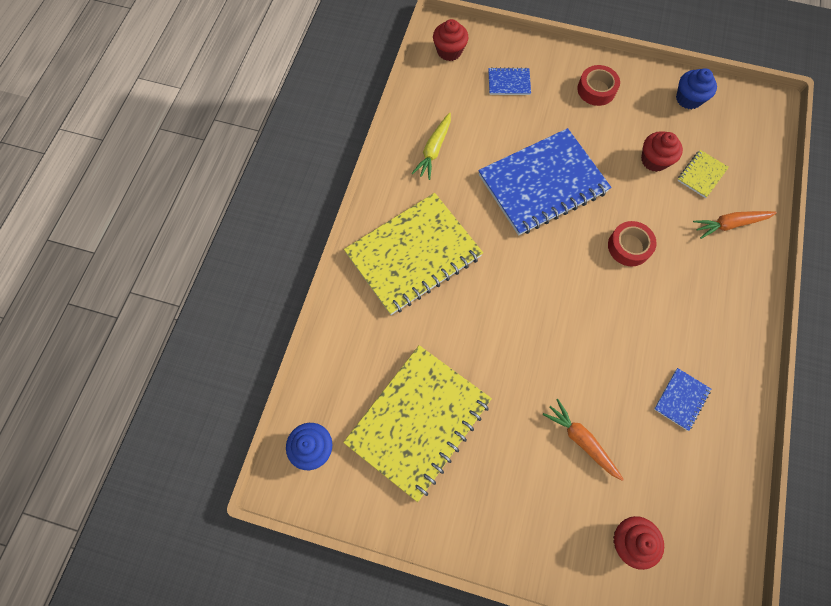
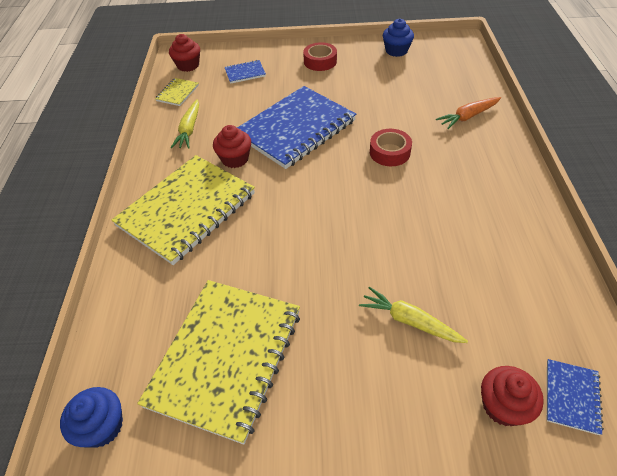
camera: 15 degrees left, 20 degrees down
orange carrot [542,399,624,481] -> yellow carrot [359,287,468,343]
red cupcake [641,131,683,172] -> red cupcake moved to [213,125,251,168]
blue notebook [654,368,711,431] -> blue notebook moved to [547,359,604,435]
yellow notebook [677,150,729,198] -> yellow notebook moved to [155,78,199,106]

